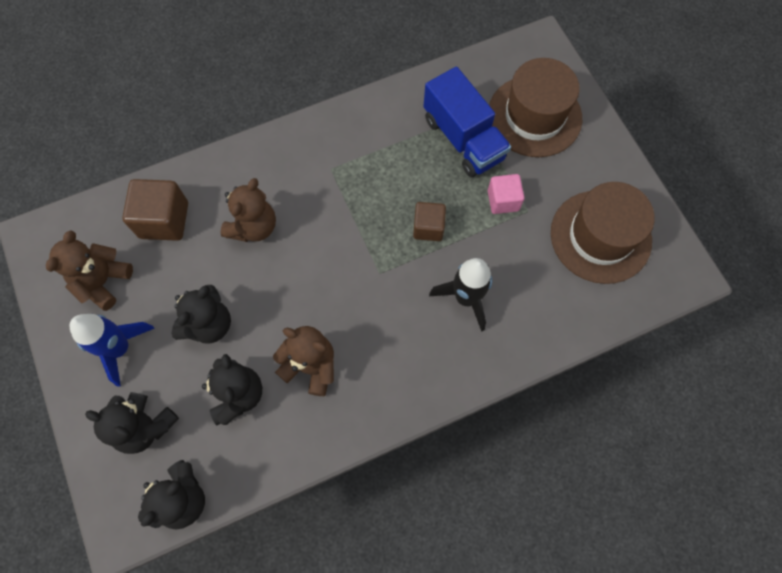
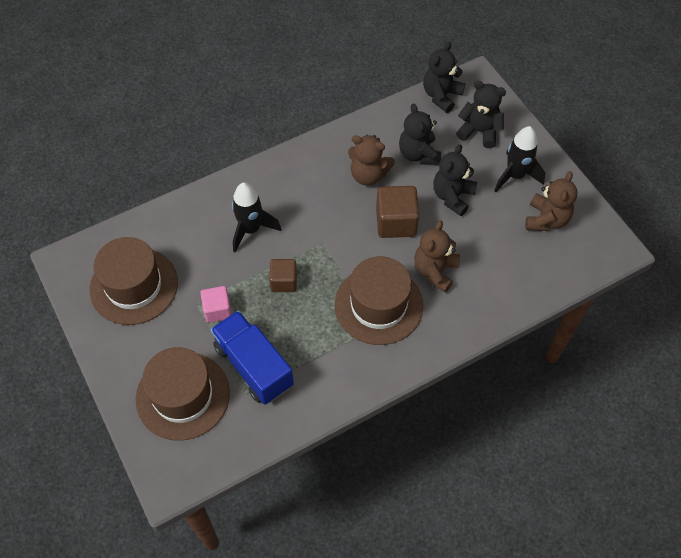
camera: 175 degrees right, 10 degrees down
blue rocket [70,314,155,387] -> black rocket [494,126,545,192]
brown cube [122,179,188,241] -> brown cube moved to [376,186,419,238]
none -> brown hat [335,256,423,345]

